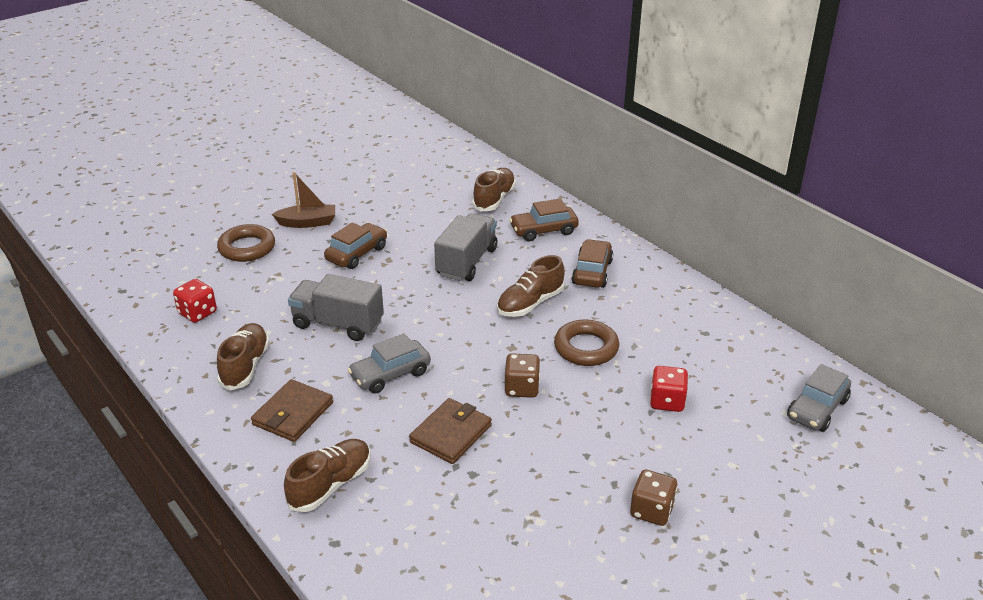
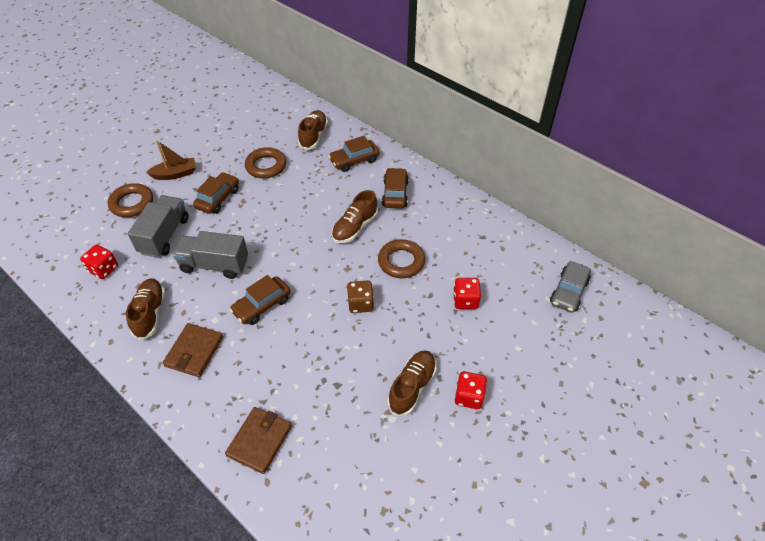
camera: 10 degrees left, 15 degrees up
brown shoe [284,439,370,512] -> brown shoe moved to [387,350,436,416]
grey car [348,333,431,394] -> brown car [230,275,291,325]
brown wallet [409,398,492,464] -> brown wallet moved to [225,407,292,474]
grey truck [434,213,498,281] -> grey truck moved to [128,195,188,258]
brown dice [630,470,678,526] -> red dice [455,371,487,409]
none -> brown ring [245,147,286,179]

